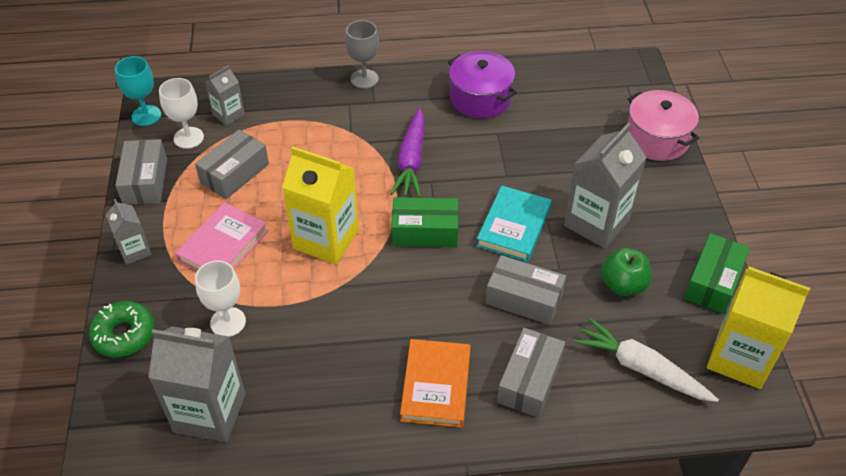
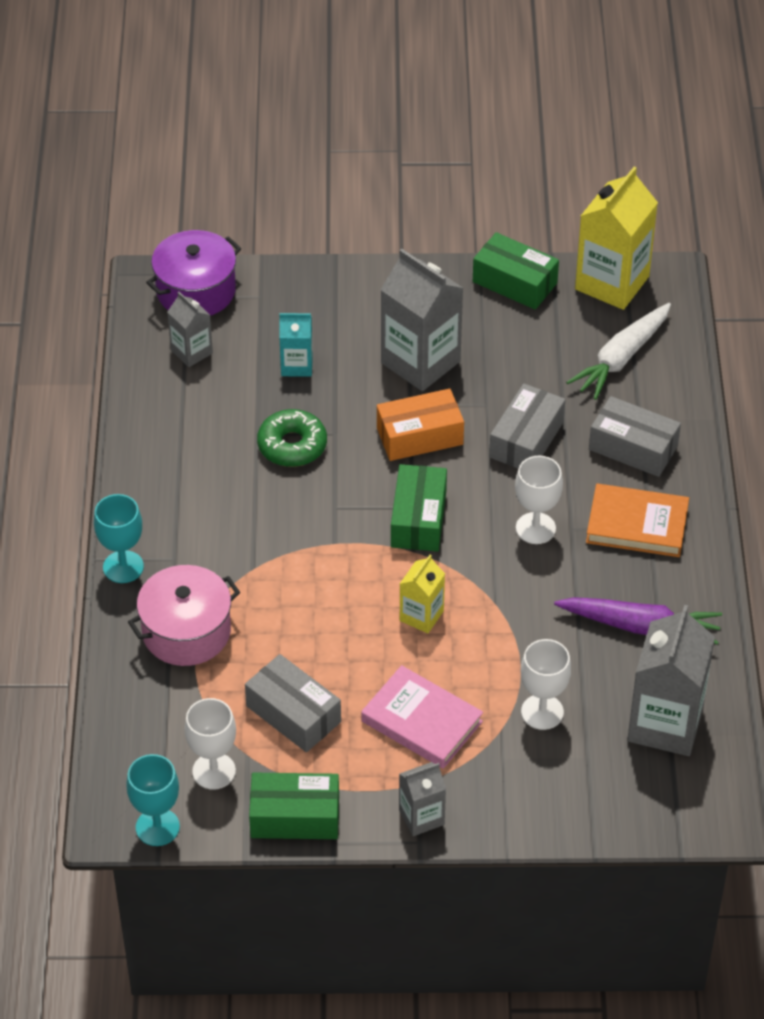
camera: 85 degrees left, 0 degrees up
green donut [89,301,155,358] -> green donut moved to [257,409,327,467]
grey box [115,139,167,205] -> green box [249,773,339,839]
grey carton [205,65,245,126] -> grey carton moved to [167,292,213,367]
yellow carton [282,146,359,264] -> yellow carton [400,555,445,633], size x0.53
grey goblet [345,20,379,89] -> turquoise goblet [94,494,144,583]
purple carrot [390,108,424,197] -> purple carrot moved to [554,597,722,644]
purple pot [448,51,517,118] -> purple pot moved to [146,230,242,316]
turquoise book [476,186,552,262] -> orange box [377,388,464,461]
green apple [601,248,652,296] -> none
pink pot [627,90,699,161] -> pink pot moved to [128,565,240,666]
none -> turquoise carton [279,313,313,377]
none -> white goblet [515,456,563,544]

